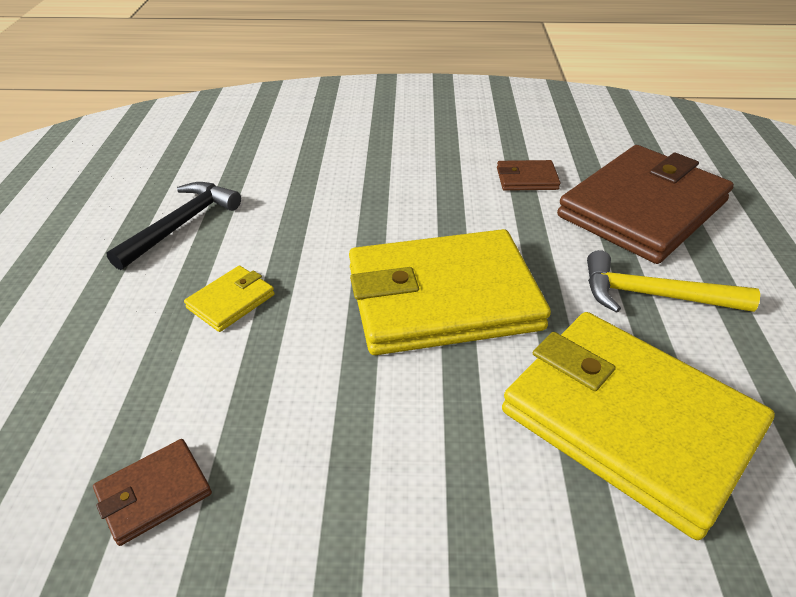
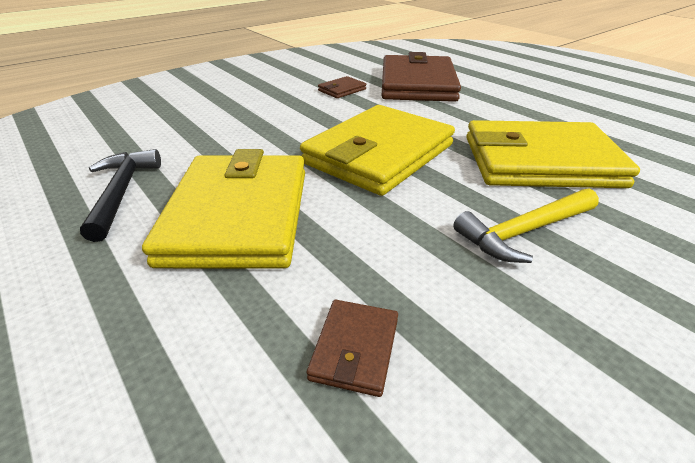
camera: 40 degrees left, 5 degrees down
yellow wallet [184,266,275,332] -> yellow wallet [142,149,305,268], size x2.44
yellow hammer [587,250,760,313] -> yellow hammer moved to [453,188,599,263]

